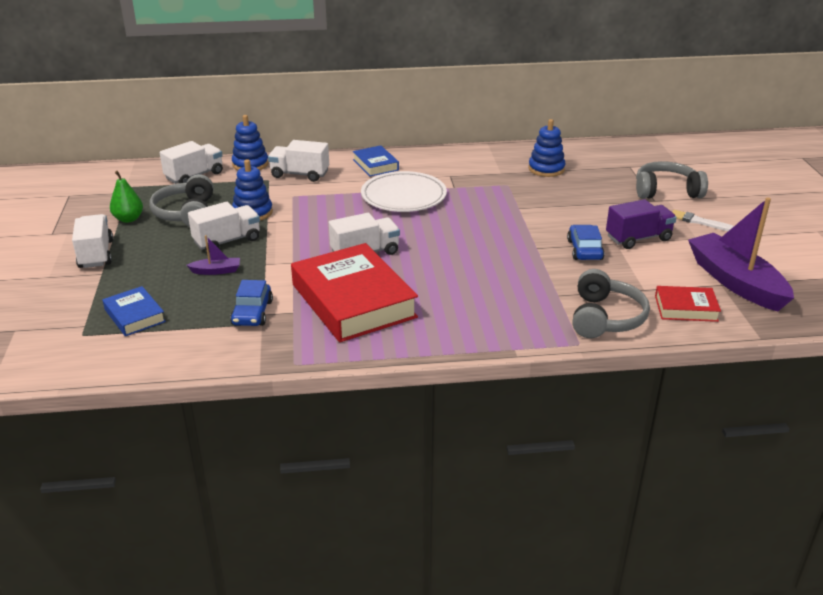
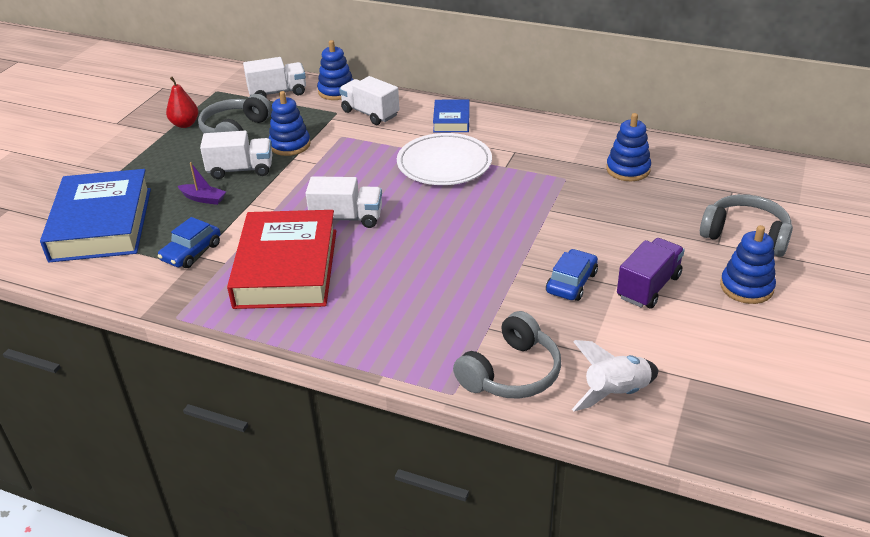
camera: 30 degrees right, 5 degrees up
white truck [72,214,113,268] -> none
blue book [103,286,166,336] -> blue book [40,169,151,262], size x2.07
green pear [110,171,143,223] -> red pear [166,77,198,128]
purple truck [606,199,677,249] -> purple truck turned 60 degrees counterclockwise [617,238,685,309]
red book [655,286,721,322] -> white rocket [572,340,658,411]
white brush [672,210,734,231] -> blue stacking toy [720,225,776,304]
purple boat [688,197,794,311] -> none

